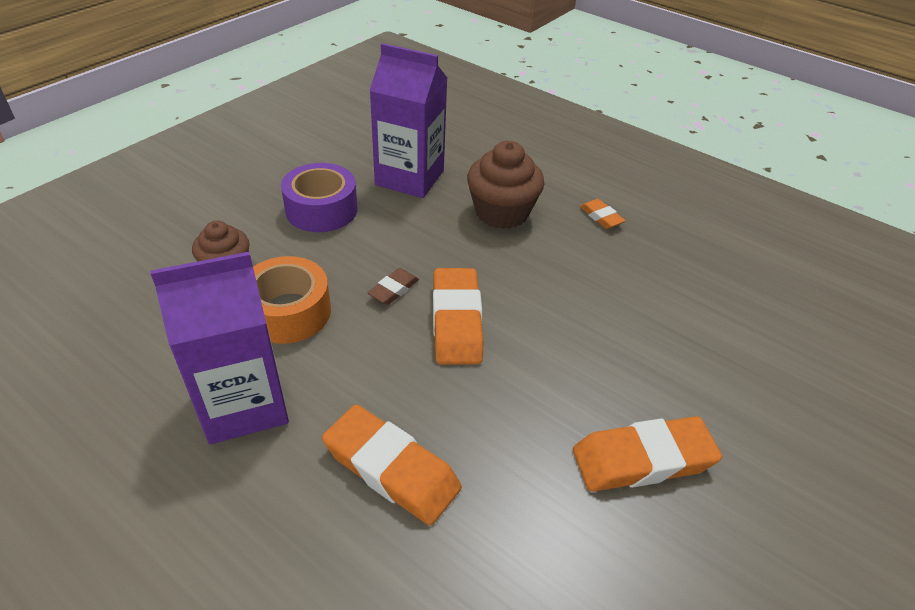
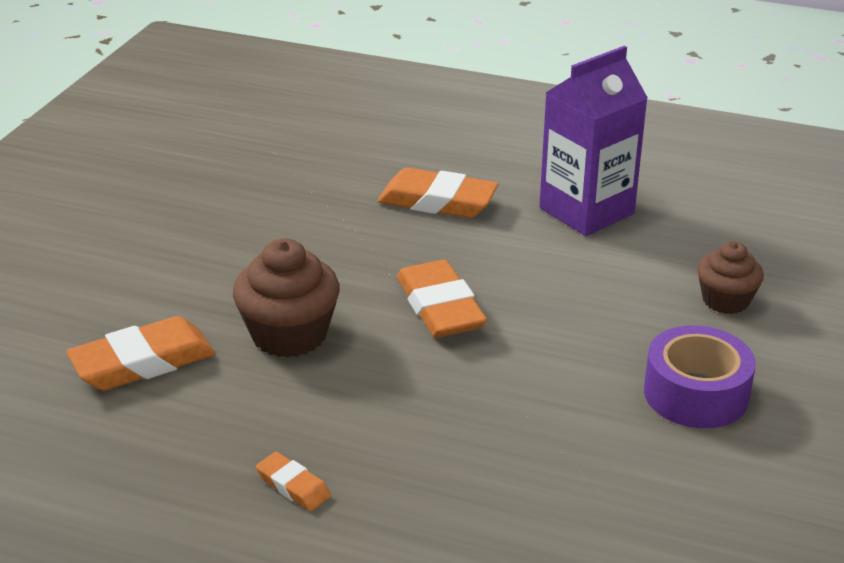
camera: 165 degrees right, 10 degrees down
orange tape [253,256,331,344] -> none
brown eraser [367,268,419,305] -> none
purple carton [369,43,447,198] -> none
brown cupcake [467,141,544,229] -> brown cupcake moved to [233,238,340,358]
orange eraser [573,416,722,492] -> orange eraser moved to [66,316,215,390]

